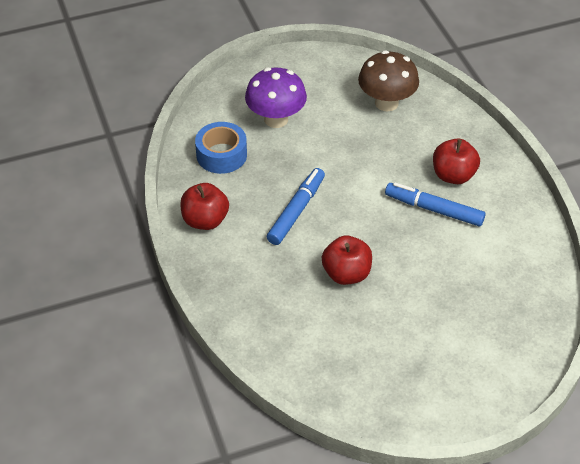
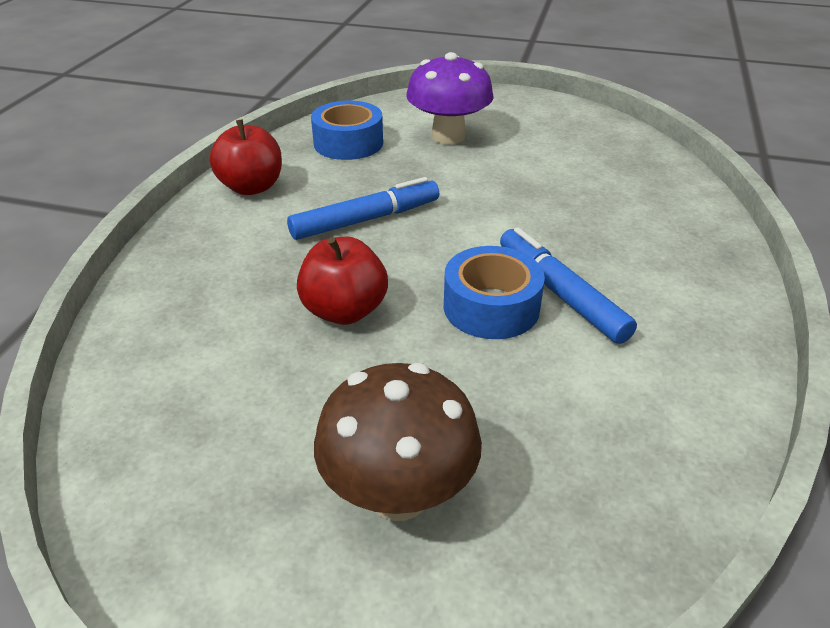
camera: 35 degrees right, 10 degrees down
brown mushroom [358,50,419,111] -> brown mushroom moved to [314,363,482,521]
red apple [433,138,480,184] -> none
none -> blue tape [444,246,545,339]

